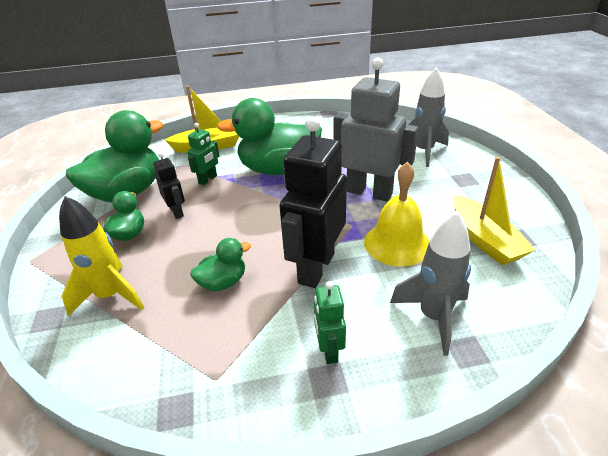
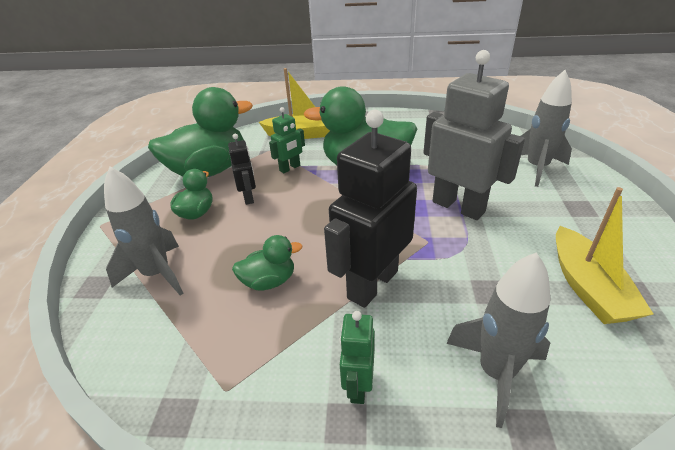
camera: 15 degrees right, 0 degrees up
yellow rocket [59,196,144,316] -> grey rocket [104,167,183,295]
yellow bell [364,162,429,267] -> none

